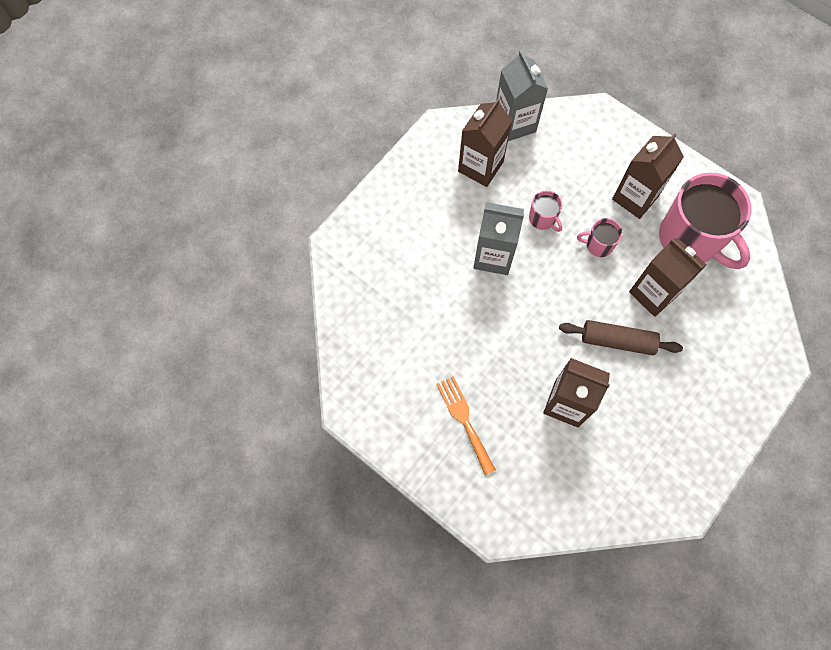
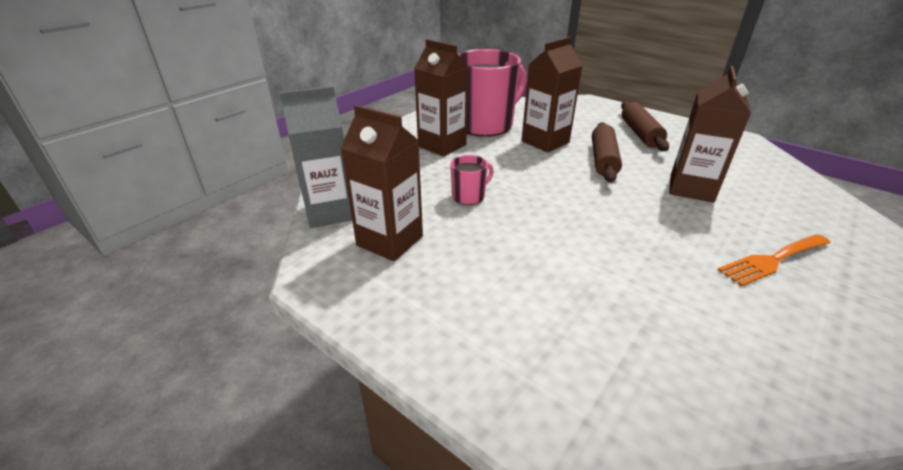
camera: 90 degrees left, 35 degrees down
grey carton [473,202,524,275] -> none
pink mug [577,218,623,257] -> none
none -> brown rolling pin [621,101,669,151]

